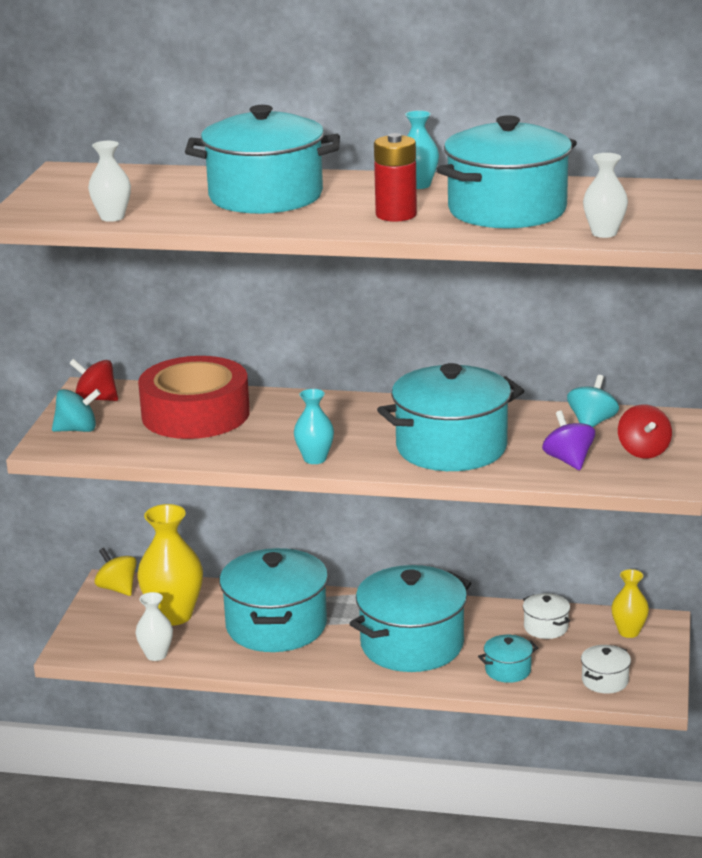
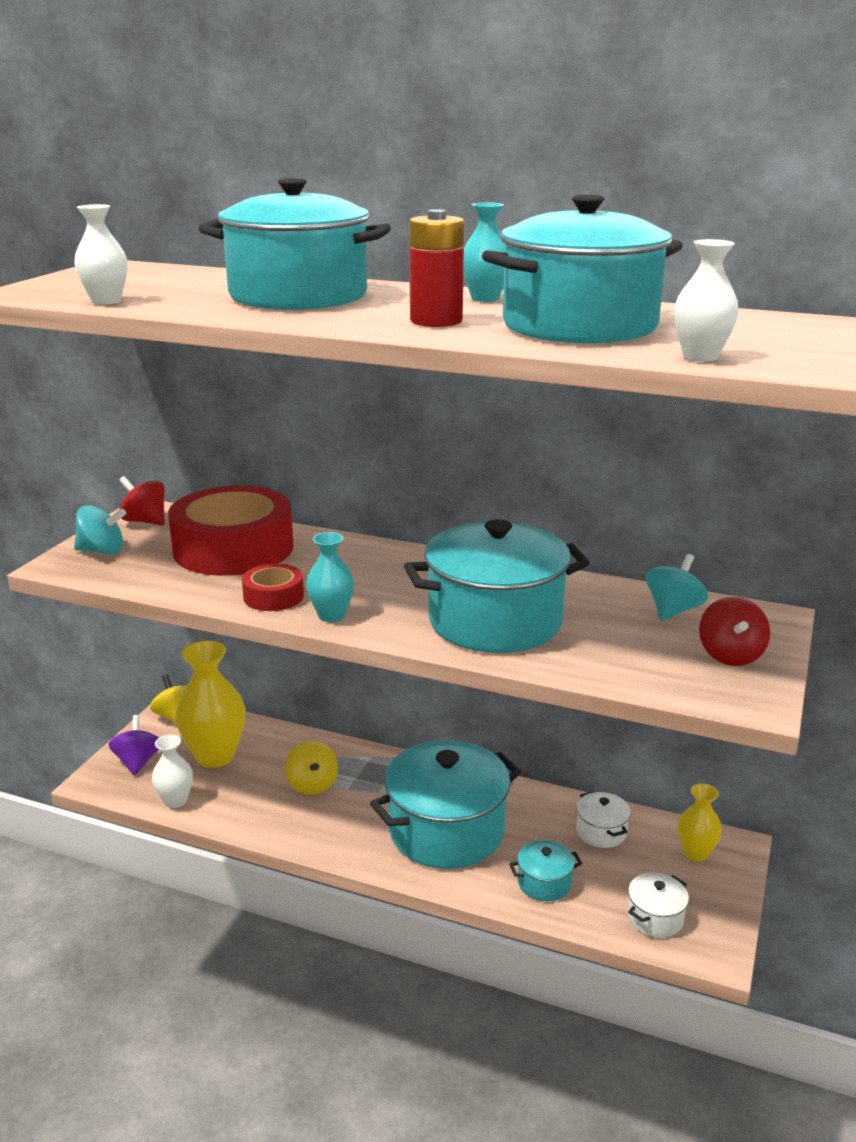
camera: 10 degrees right, 0 degrees up
turquoise pot [219,548,328,652] -> yellow spinning top [285,740,338,795]
purple spinning top [542,411,595,470] -> purple spinning top moved to [108,715,159,776]
none -> red tape [242,564,304,611]

